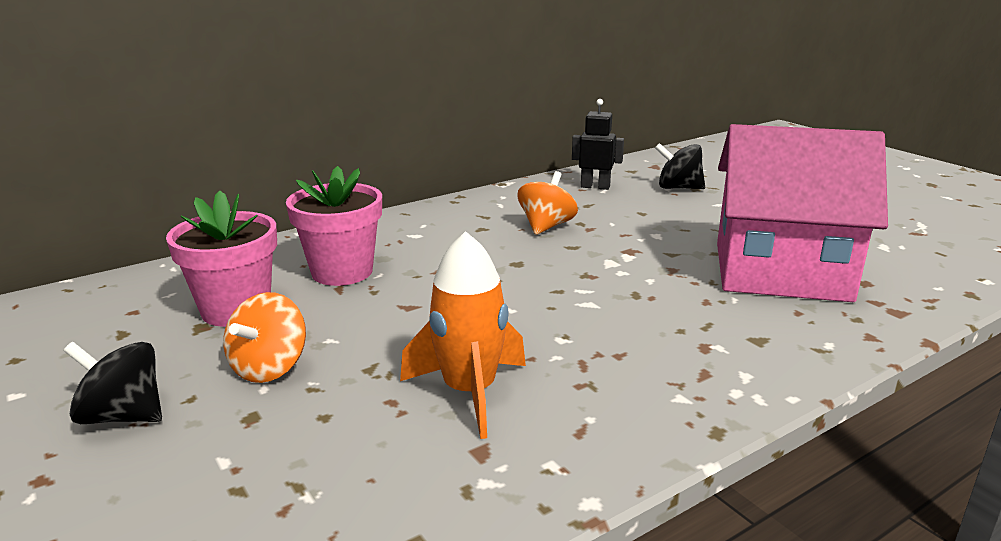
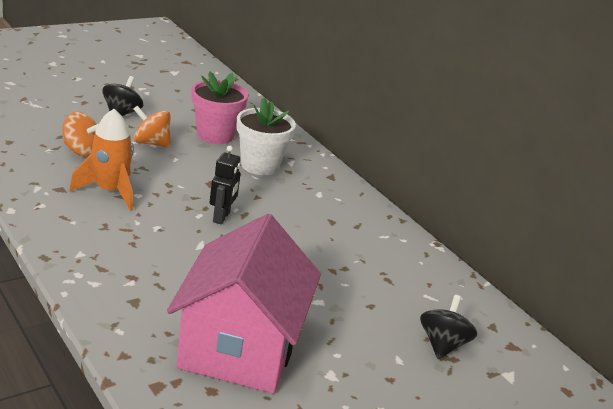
camera: 85 degrees right, 5 degrees up
pink flower pot [286,166,382,286] -> white flower pot [236,98,296,175]
orange spinning top [517,171,578,235] -> orange spinning top moved to [62,112,99,157]
black robot [572,99,624,190] -> black robot moved to [209,146,241,224]

